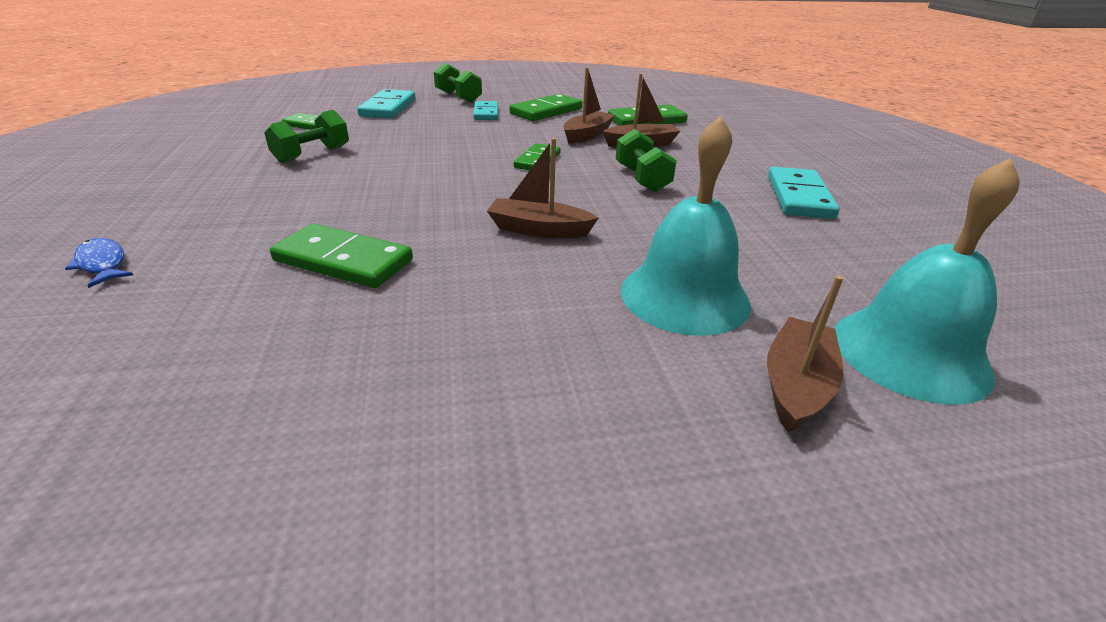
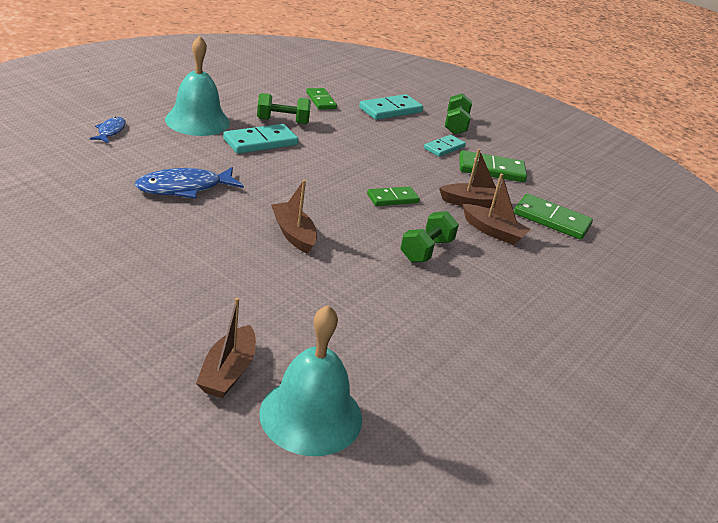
camera: 45 degrees right, 0 degrees up
green domino [270,223,413,288] -> blue fish [135,167,244,199]
turquoise bell [621,116,751,336] -> turquoise bell moved to [165,35,230,136]
brown boat [767,275,843,432] -> brown boat turned 120 degrees clockwise [196,298,256,398]
turquoise domino [768,167,839,219] -> turquoise domino moved to [223,124,299,154]

